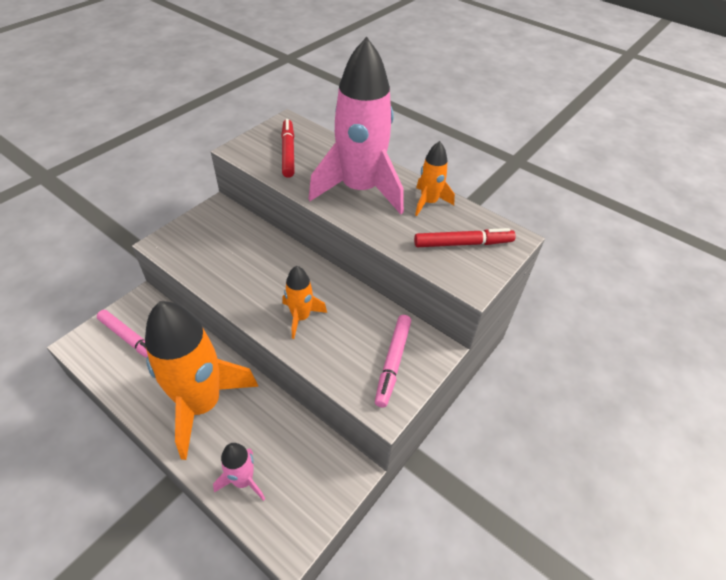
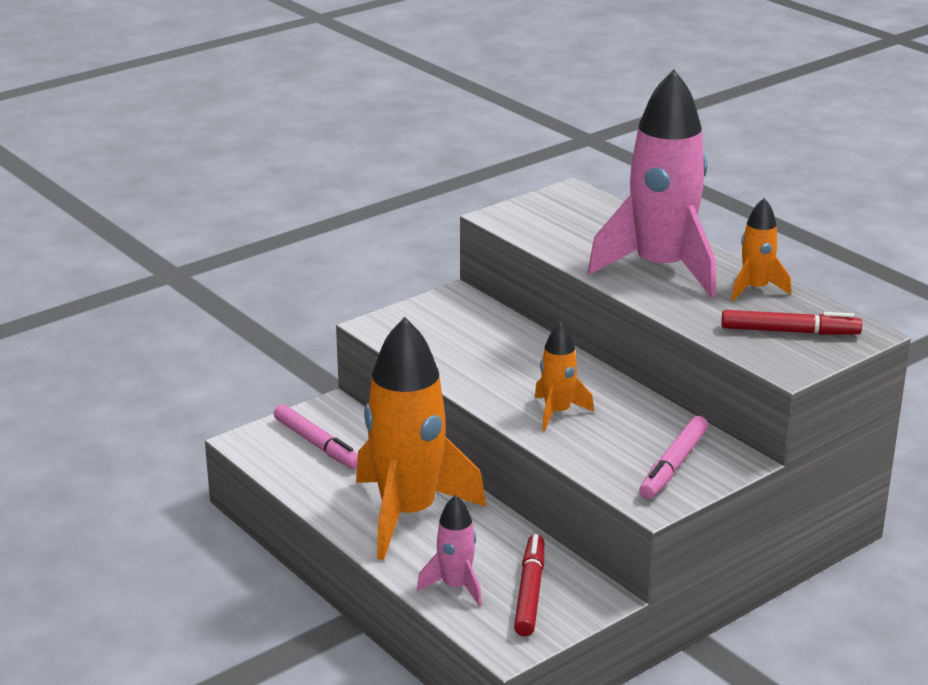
camera: 15 degrees right, 20 degrees down
red marker [281,119,295,178] -> red marker moved to [514,534,544,636]

